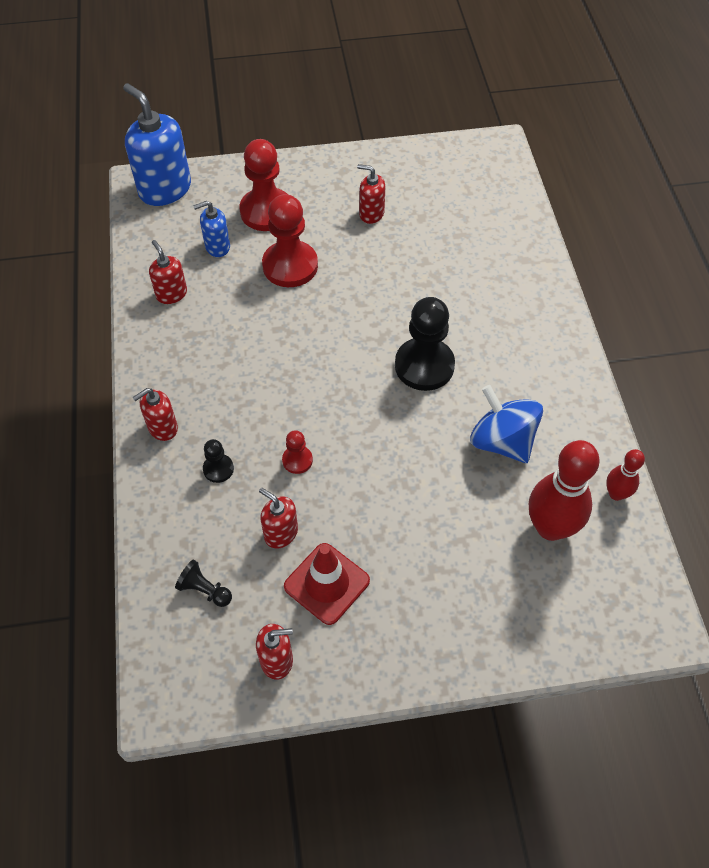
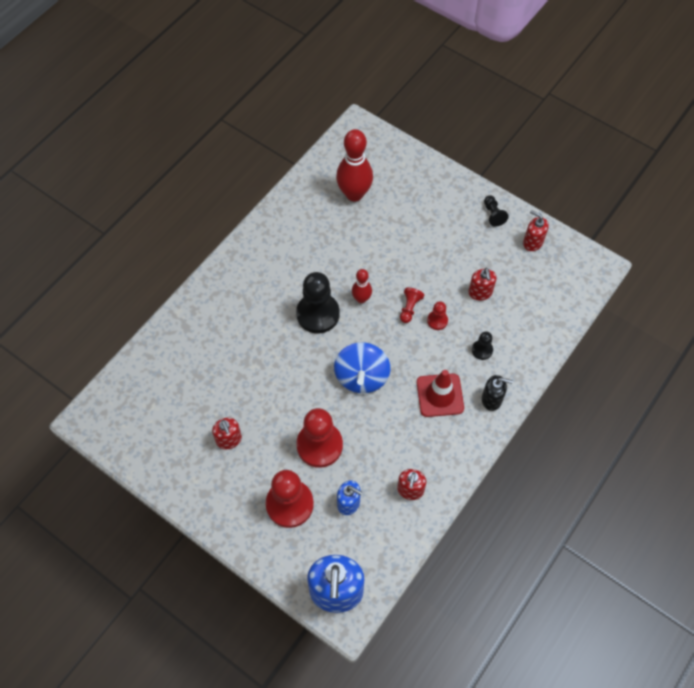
camera: 135 degrees left, 5 degrees up
red soap dispenser [132,388,178,441] -> black soap dispenser [482,375,513,411]
black pawn [175,559,232,607] -> black pawn moved to [484,195,509,227]
red traffic cone [284,543,370,625] -> red traffic cone moved to [417,370,464,417]
blue spinning top [470,385,543,463] -> blue spinning top moved to [334,342,390,393]
red bowling pin [606,449,645,501] -> red bowling pin moved to [352,269,372,303]
none -> red pawn [400,287,424,323]

